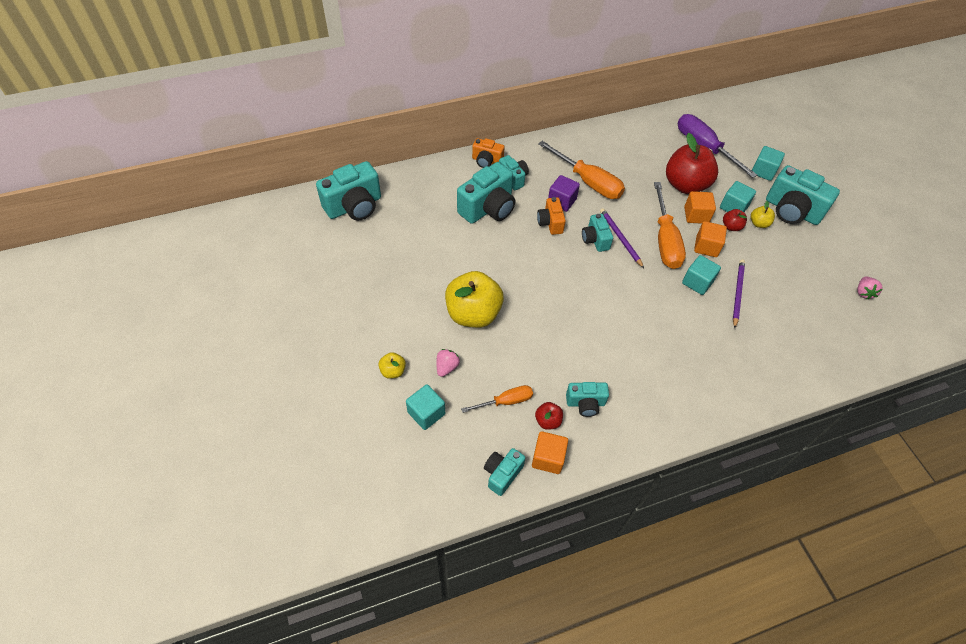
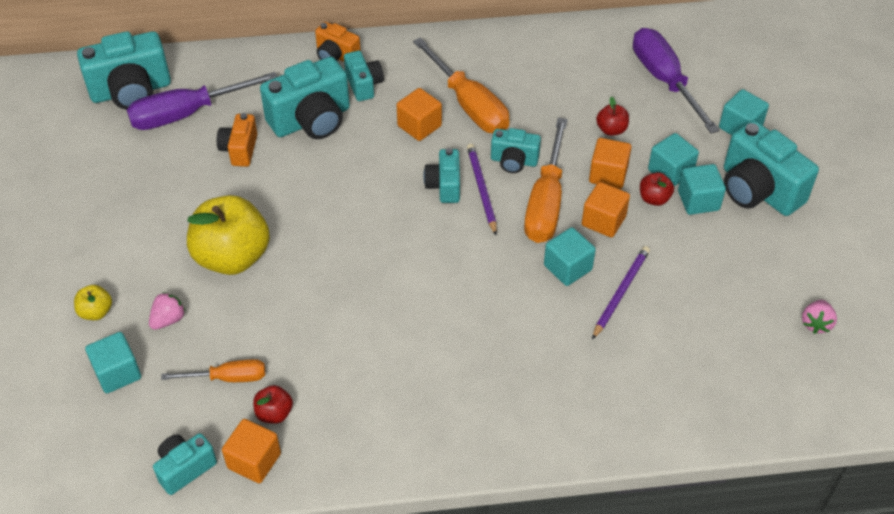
camera: 15 degrees right, 5 degrees down
orange camera [537,197,566,235] -> orange camera moved to [217,113,257,167]
purple cube [548,175,580,212] -> orange cube [397,88,442,141]
turquoise camera [566,382,609,417] -> turquoise camera moved to [491,128,541,173]
red apple [666,133,718,194] -> red apple [596,97,629,136], size x0.44
yellow apple [751,201,775,228] -> turquoise cube [678,164,726,215]
none -> purple screwdriver [127,72,277,130]

